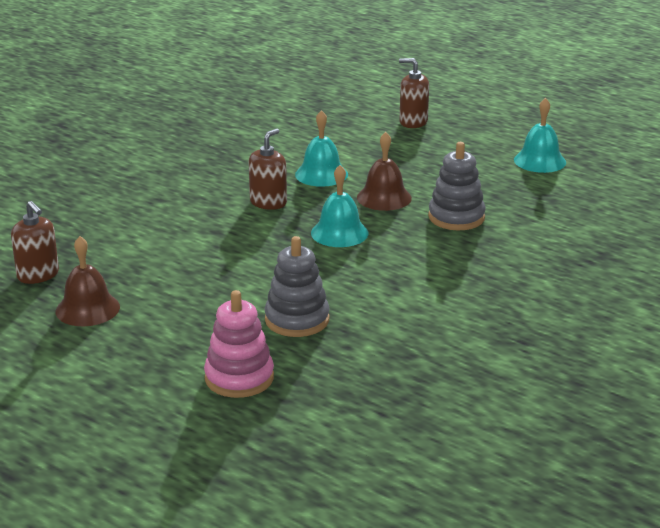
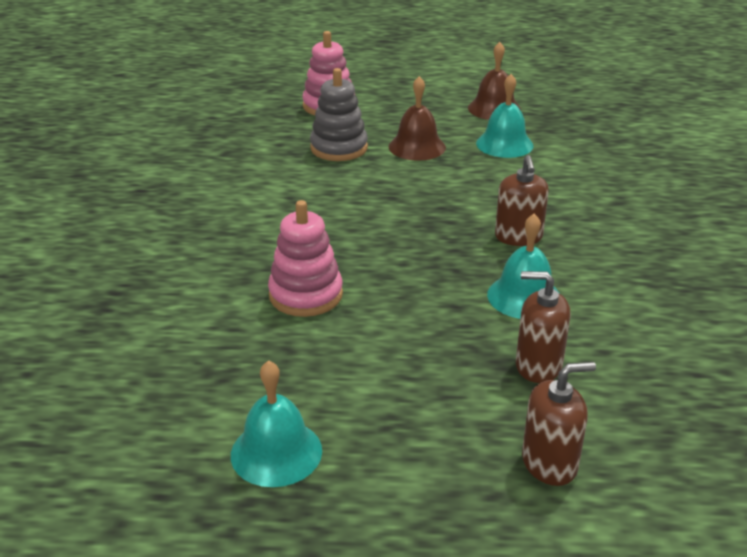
camera: 145 degrees right, 5 degrees up
brown soap dispenser [11,201,59,284] -> brown soap dispenser moved to [516,271,570,383]
turquoise bell [311,165,369,247] -> turquoise bell moved to [476,74,533,158]
brown bell [357,132,412,211] -> brown bell moved to [389,76,446,161]
grey stacking toy [428,142,486,230] -> pink stacking toy [268,200,343,317]

